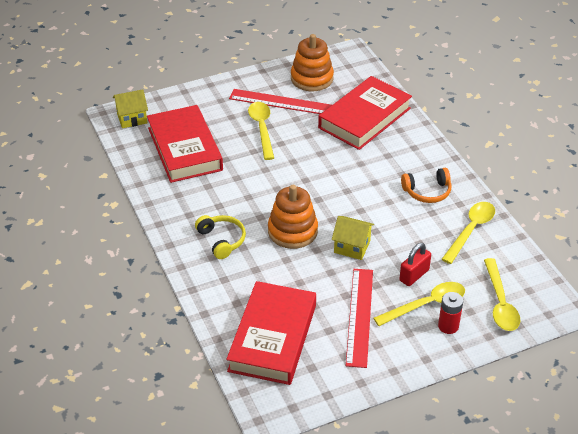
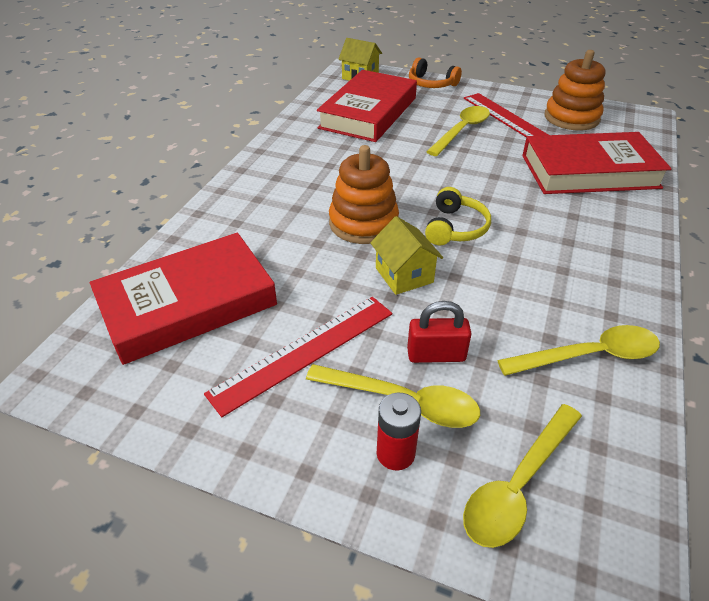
camera: 45 degrees right, 0 degrees up
yellow headphones [195,215,246,259] -> yellow headphones moved to [425,187,491,245]
orange headphones [401,168,452,203] -> orange headphones moved to [409,57,462,88]

